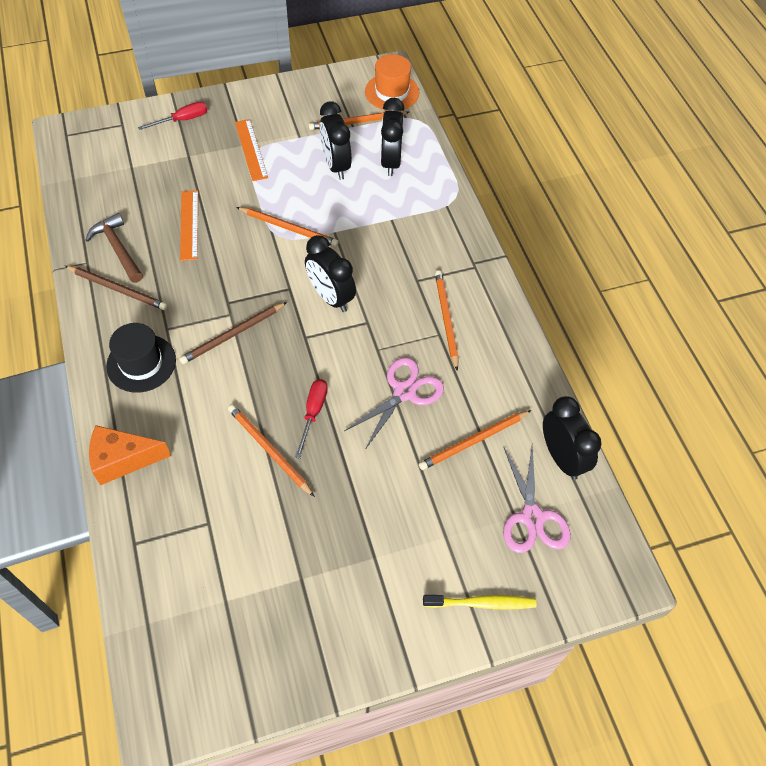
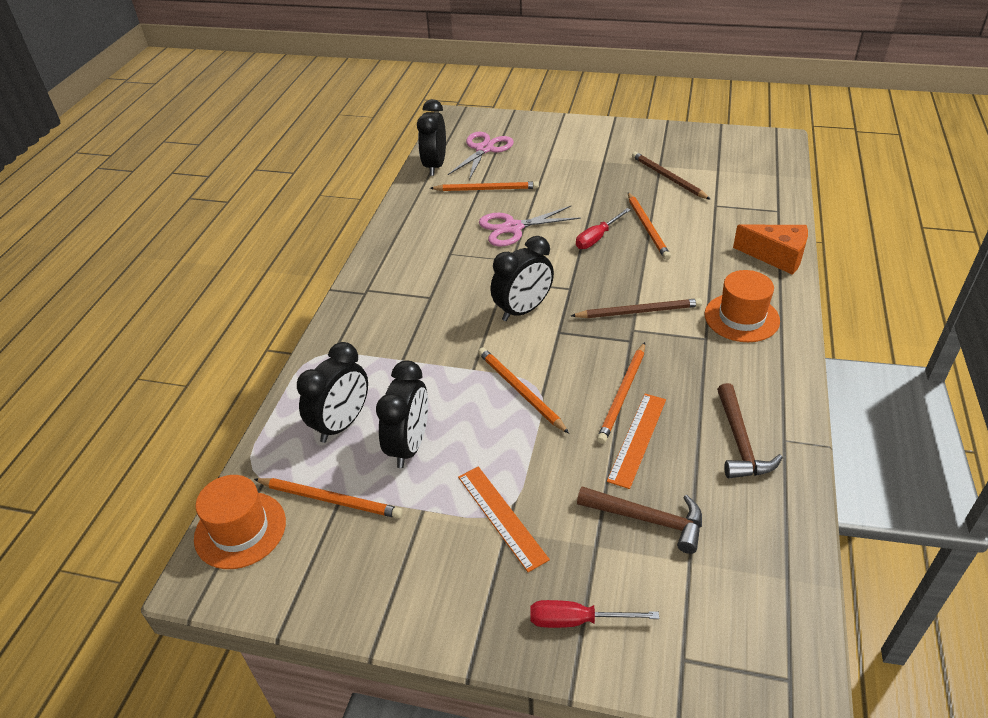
camera: 145 degrees left, 15 degrees down
brown pencil [65,266,167,310] -> brown pencil moved to [632,152,711,200]
black hat [106,323,176,393] -> orange hat [705,270,780,342]
orange ruler [235,119,268,181] -> orange ruler turned 45 degrees counterclockwise [458,467,550,572]
black clock [305,235,356,312] -> black clock turned 60 degrees clockwise [490,236,554,321]
yellow toothbrush [423,595,536,610] -> none
orange pencil [435,270,459,371] -> orange pencil moved to [597,342,645,444]
none -> brown hammer [577,486,702,554]

